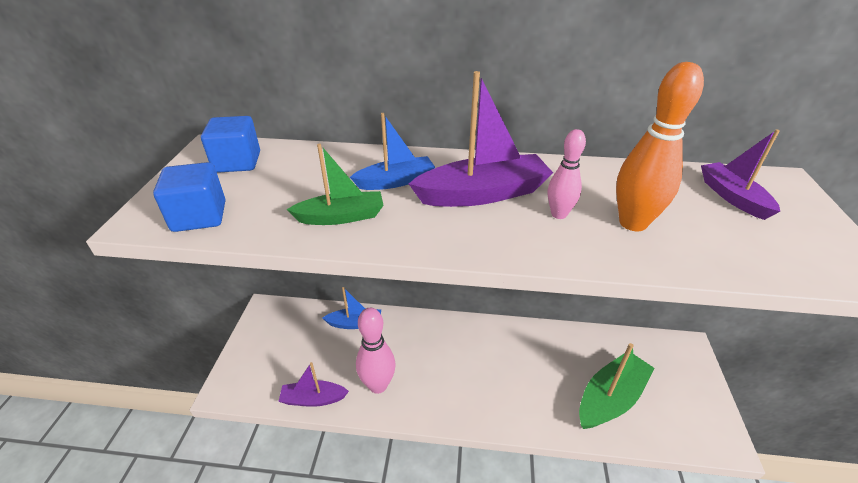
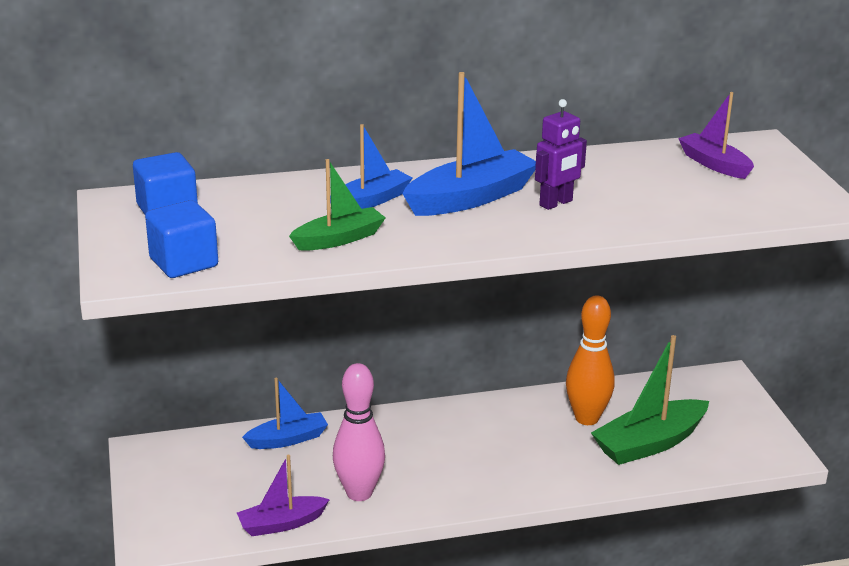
camera: 20 degrees left, 10 degrees down
purple boat [409,71,553,207] -> blue boat [402,72,536,216]
pink bowling pin [548,129,586,219] -> purple robot [535,99,587,210]
green boat [579,343,655,429] -> green boat turned 150 degrees counterclockwise [591,335,709,465]
orange bowling pin [616,62,704,231] -> orange bowling pin moved to [566,295,615,425]

